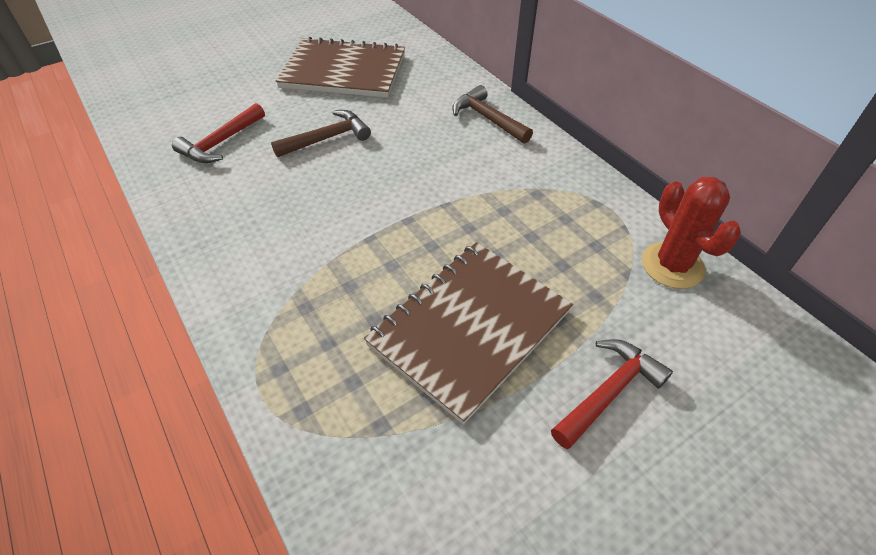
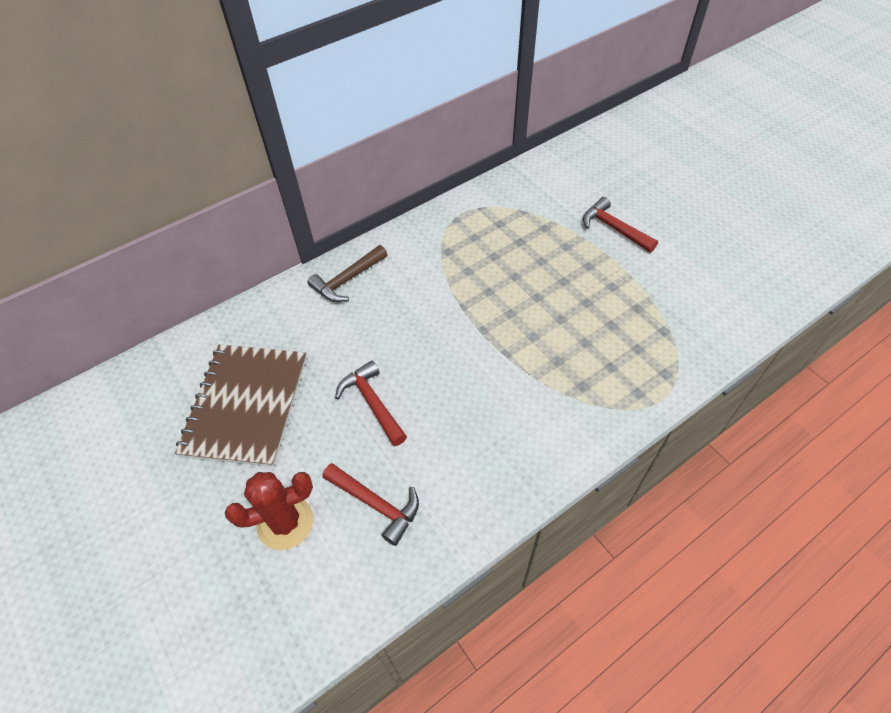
camera: 90 degrees left, 5 degrees up
brown hammer [271,110,371,157] -> red hammer [335,360,407,446]
brown notebook [364,242,573,425] -> none
red cactus [642,177,741,289] -> red cactus moved to [225,472,313,550]

